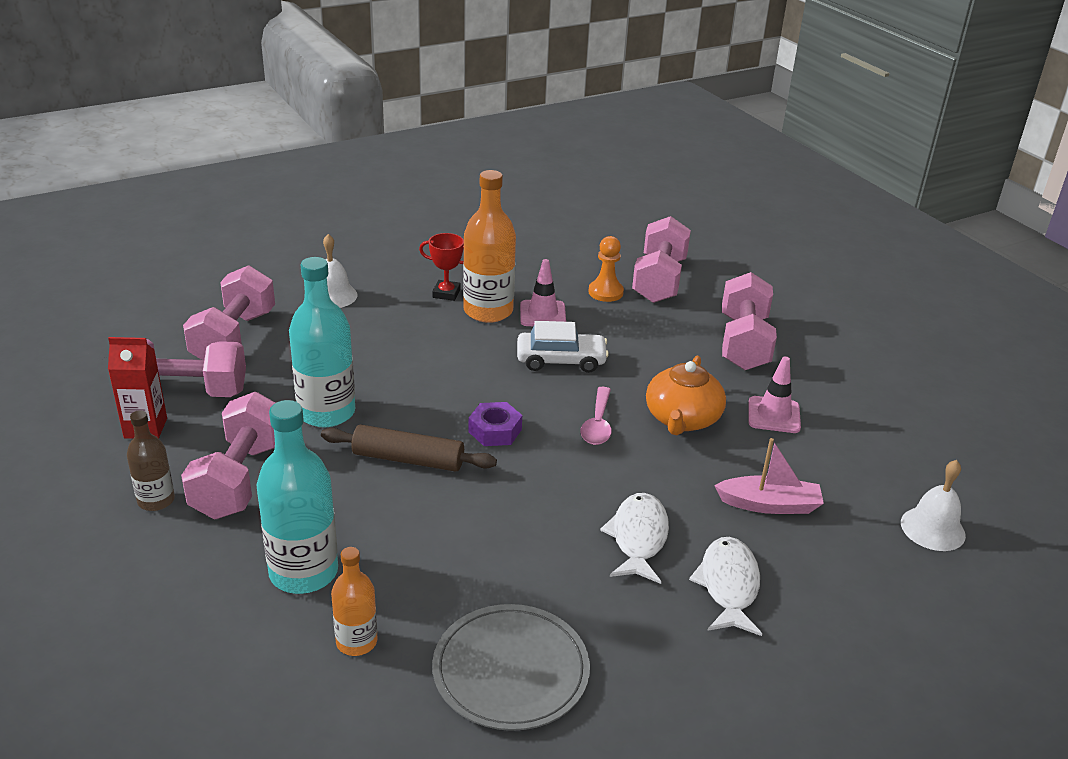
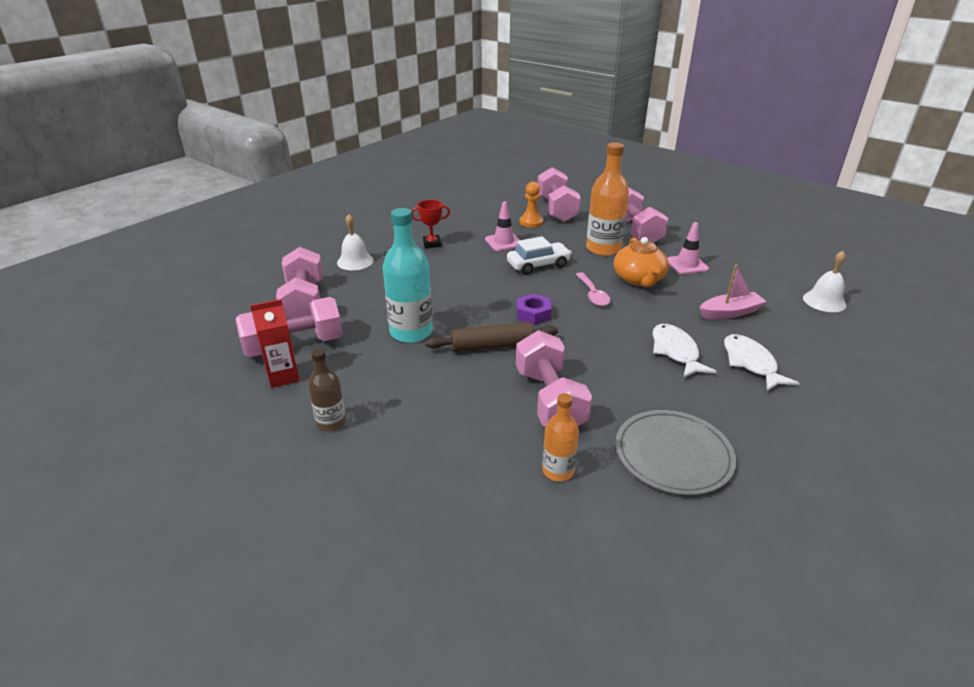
camera: 20 degrees left, 0 degrees up
pink dumbbell [181,392,275,519] -> pink dumbbell moved to [516,330,592,427]
turquoise bottle [257,400,338,594] -> none
orange bottle [463,170,516,323] -> orange bottle moved to [586,142,629,256]

